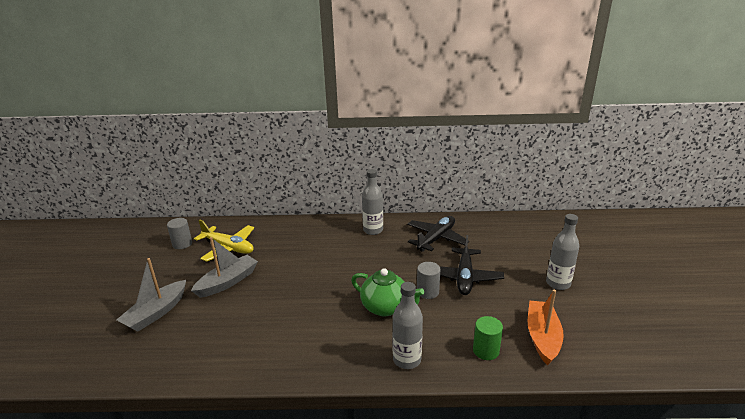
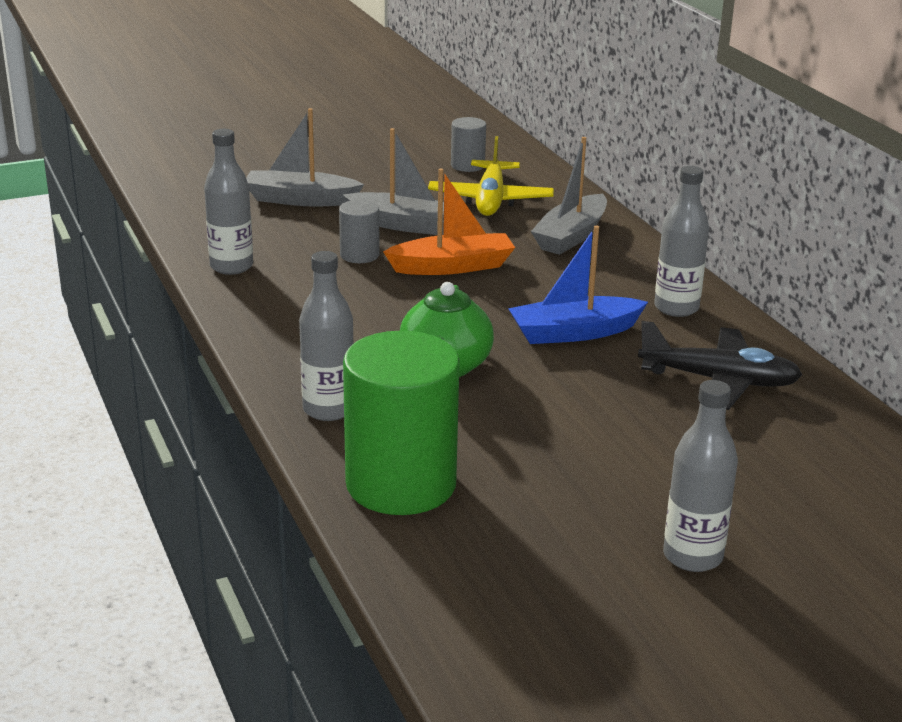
camera: 65 degrees right, 0 degrees up
grey cylinder [417,262,441,299] -> grey cylinder moved to [339,200,380,263]
black plane [440,235,504,295] -> none
green cylinder [473,316,503,360] -> green cylinder [343,331,460,515], size x2.12
orange boat [528,290,564,365] -> orange boat moved to [383,169,515,275]
none -> grey bottle [204,129,253,275]
none -> blue boat [508,226,648,344]
none -> grey boat [531,137,607,255]

